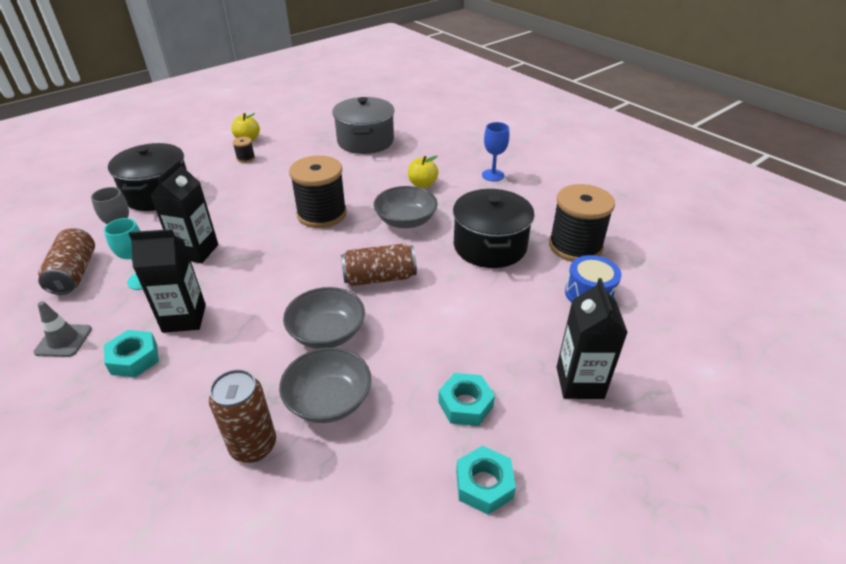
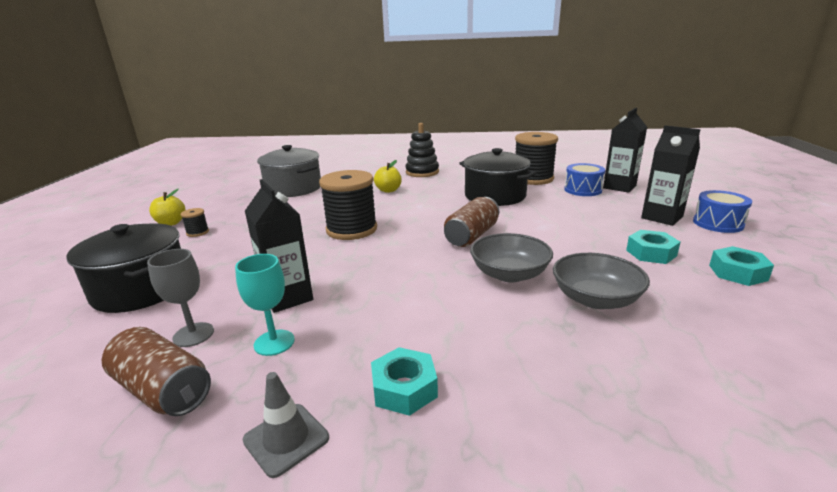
camera: 45 degrees left, 15 degrees down
black carton [129,229,206,333] -> black carton moved to [603,108,647,193]
brown can [209,369,276,463] -> none
grey bowl [374,186,438,228] -> none
blue goblet [482,122,509,181] -> black stacking toy [405,123,439,177]
none -> blue drum [693,190,752,233]

